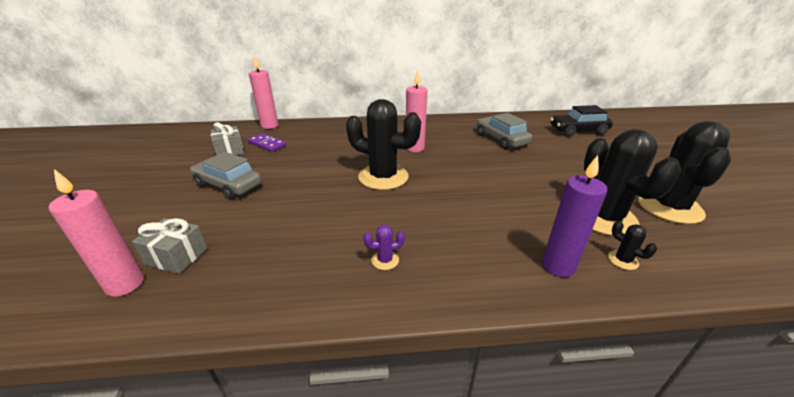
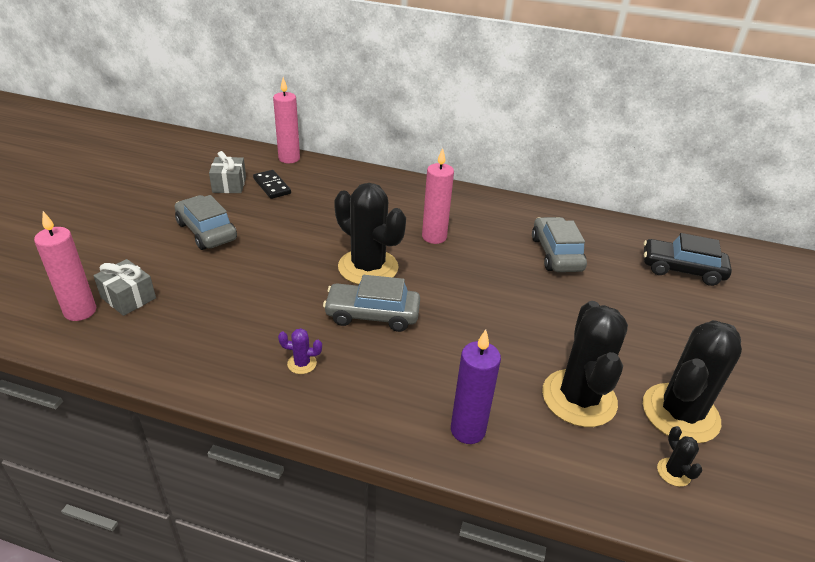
camera: 20 degrees right, 5 degrees up
purple domino [248,133,286,152] -> black domino [253,170,291,199]
black cactus [608,221,657,270] -> black cactus moved to [657,426,702,487]
none -> grey car [323,275,420,332]

